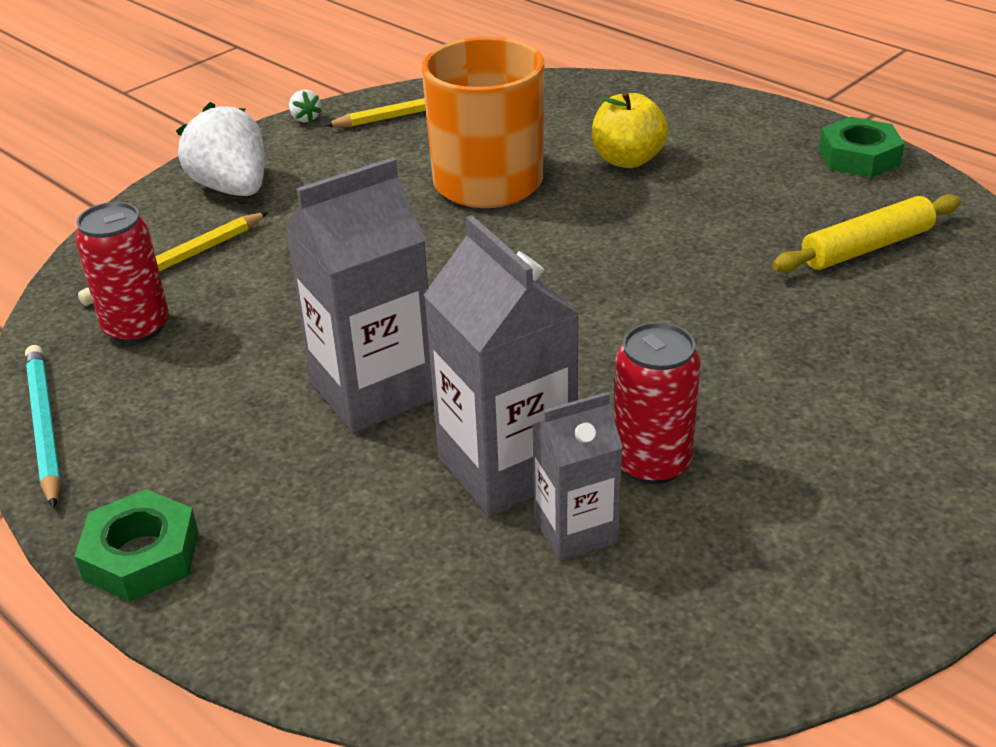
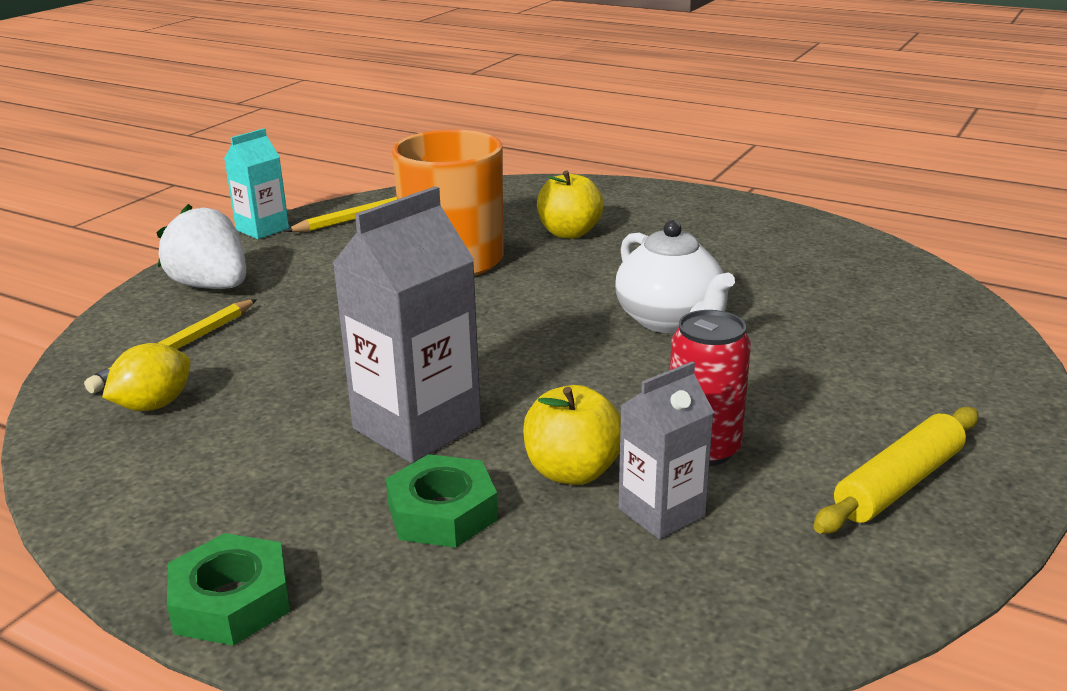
camera: 15 degrees left, 10 degrees down
turquoise pencil [25,345,61,509] -> none
red can [75,202,169,344] -> yellow lemon [102,343,191,411]
white strawberry [289,89,322,123] -> turquoise carton [224,128,289,239]
grey carton [424,215,579,516] -> yellow apple [523,385,621,485]
yellow rolling pin [772,194,961,272] -> yellow rolling pin moved to [813,407,978,534]
green nut [819,117,905,177] -> green nut moved to [386,454,498,548]
none -> white teapot [615,220,735,333]

